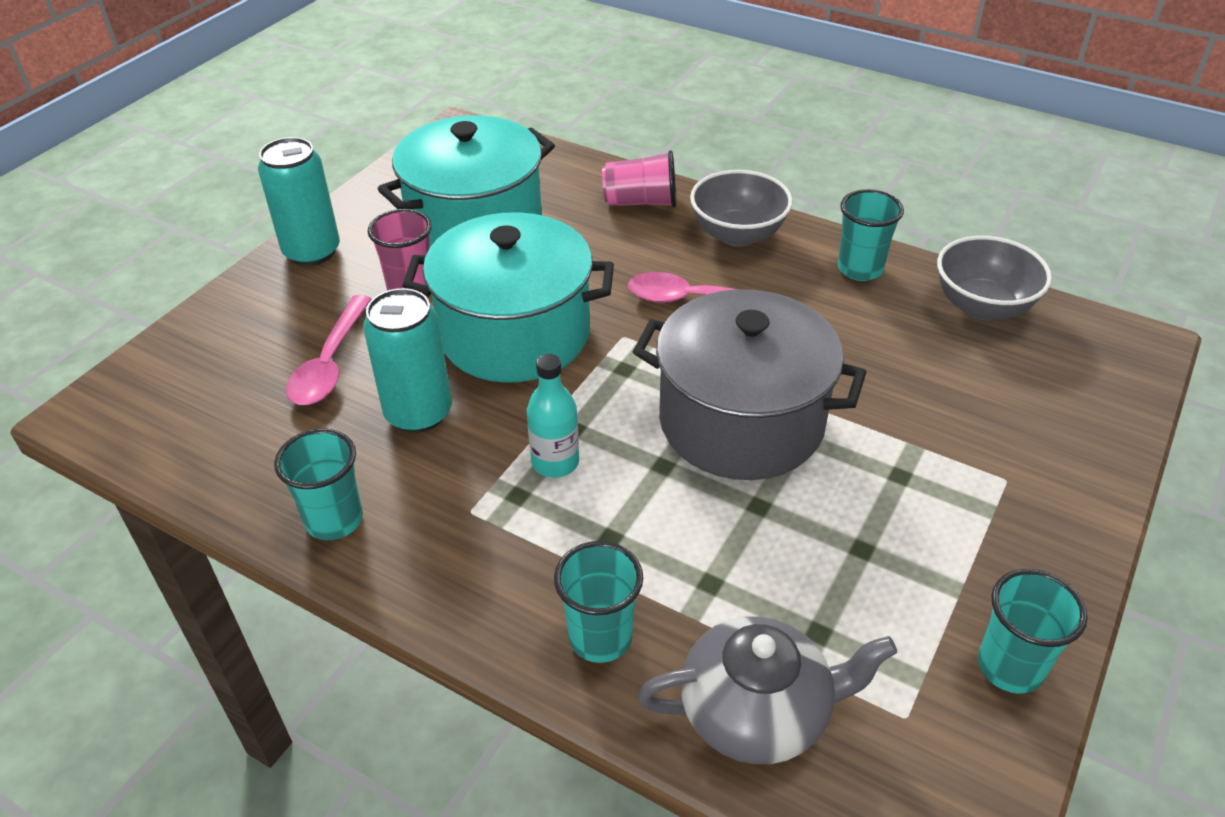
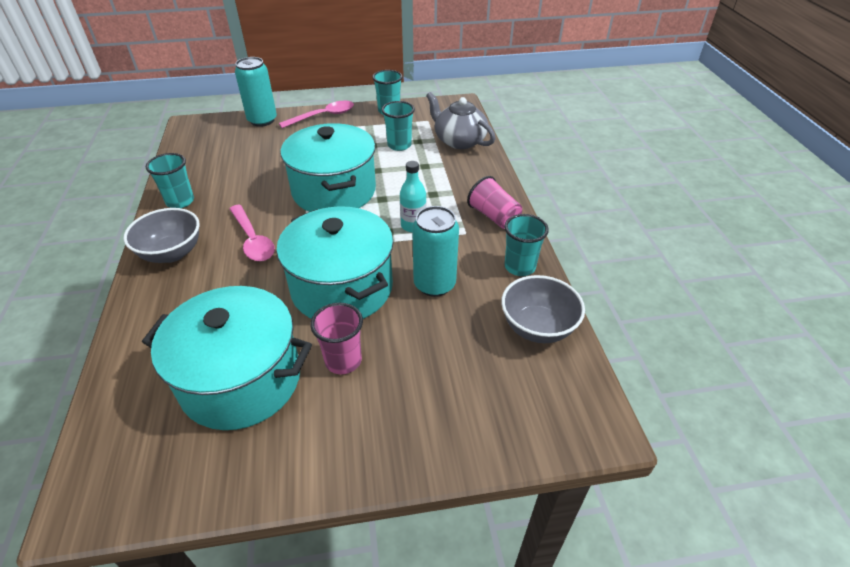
camera: 130 degrees left, 0 degrees up
turquoise can [258,137,340,266] -> turquoise can moved to [235,57,277,127]
pink spoon [286,295,372,405] -> pink spoon moved to [279,101,354,128]
turquoise cup [554,541,643,663] -> turquoise cup moved to [382,101,415,151]
pink cup [602,150,676,208] -> pink cup moved to [467,176,522,229]
grey pot [633,289,866,480] -> turquoise pot [280,123,376,212]
grey bowl [937,236,1052,320] -> grey bowl moved to [501,275,585,343]

